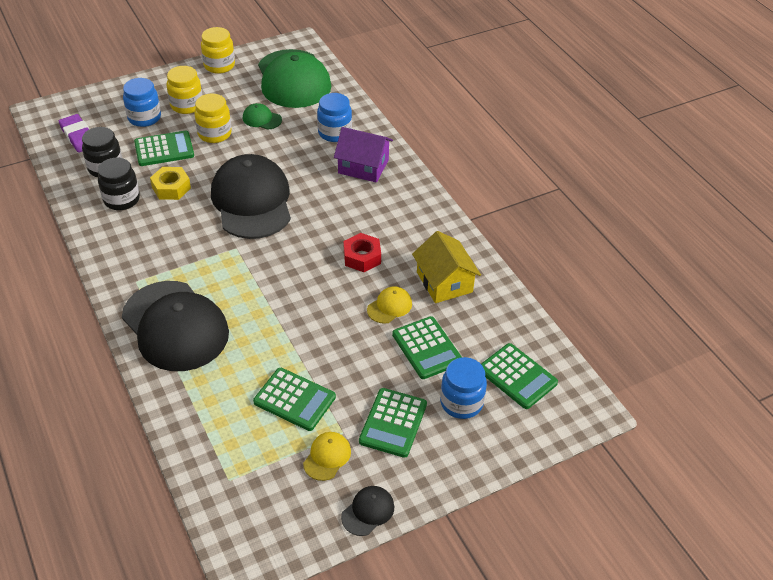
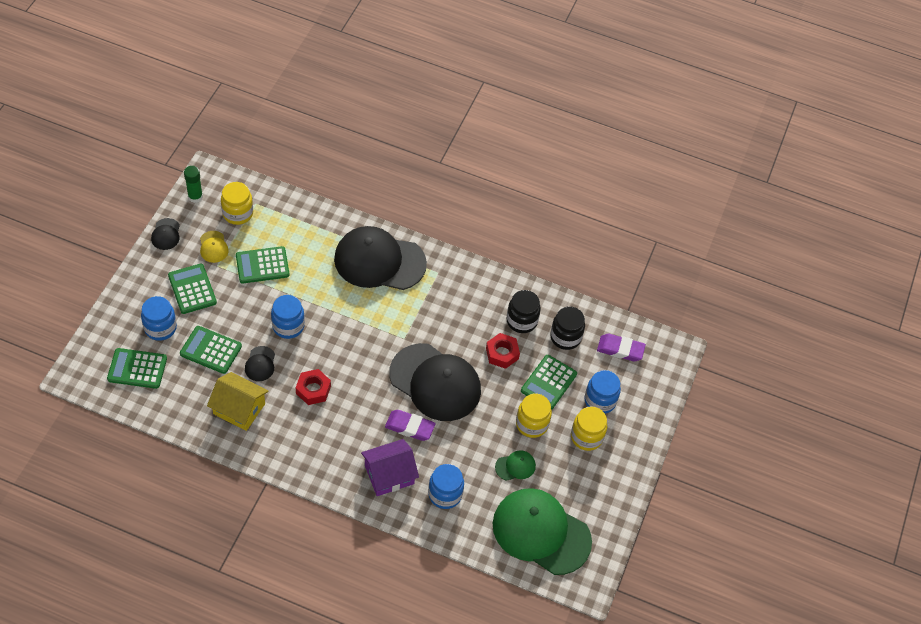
camera: 135 degrees right, 10 degrees up
yellow nut [150,167,191,200] -> red nut [486,333,520,369]
yellow jar [201,27,235,74] -> yellow jar moved to [221,182,253,225]
yellow cap [367,286,412,324] -> black cap [245,346,275,381]
none -> green glue stick [184,166,203,203]
none -> blue jar [271,295,305,339]
none -> purple eraser [385,410,436,441]

